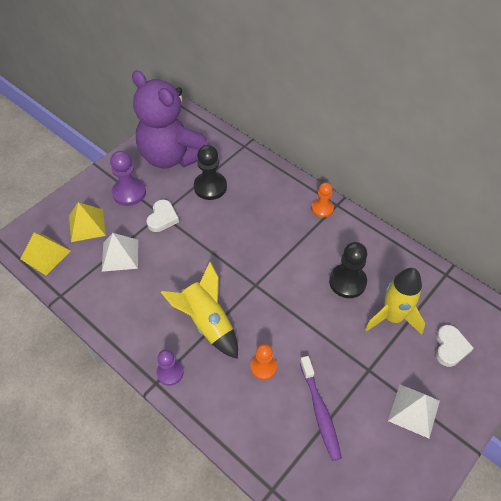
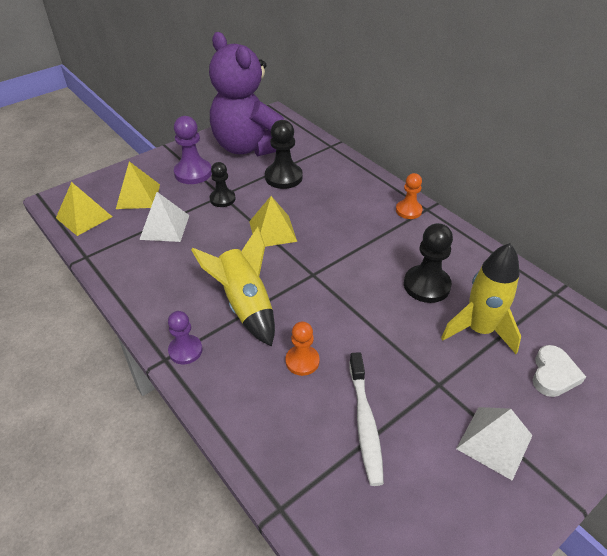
camera: 10 degrees right, 10 degrees down
white heart [146,200,179,232] -> black pawn [210,162,236,207]
purple toothbrush [300,356,342,461] -> white toothbrush [349,352,384,486]
none -> yellow pyramid [249,196,297,247]

